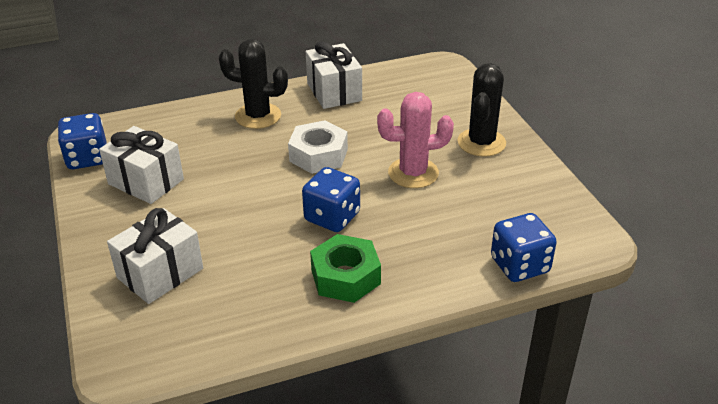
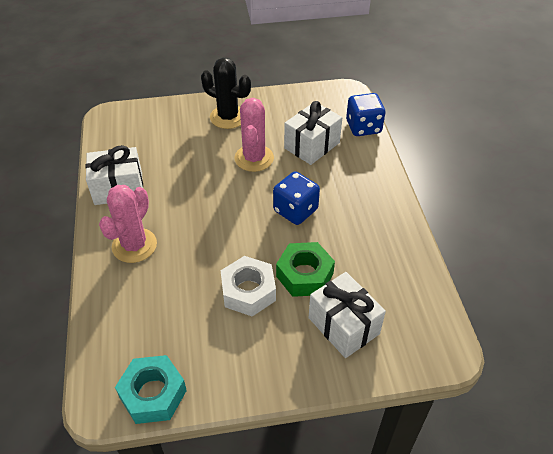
camera: 80 degrees left, 10 degrees up
blue dice [58,113,107,169] -> turquoise nut [115,355,187,424]
white gift [99,126,184,204] -> white gift moved to [284,101,342,165]
black cactus [219,39,288,129] -> pink cactus [99,185,157,263]
white nut [288,120,348,174] -> white nut moved to [221,256,276,317]
green nut [310,234,381,303] -> green nut moved to [276,242,335,297]

